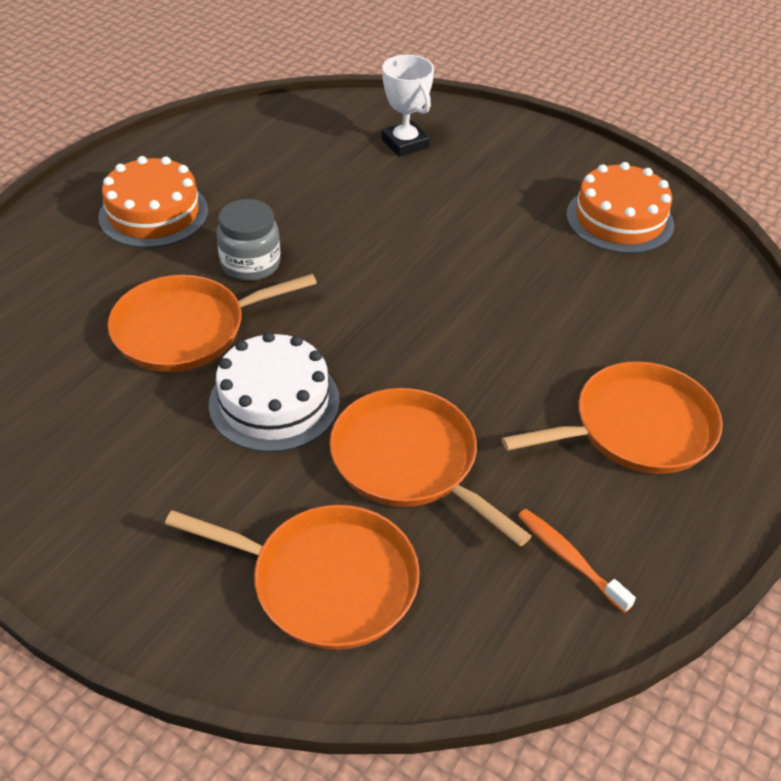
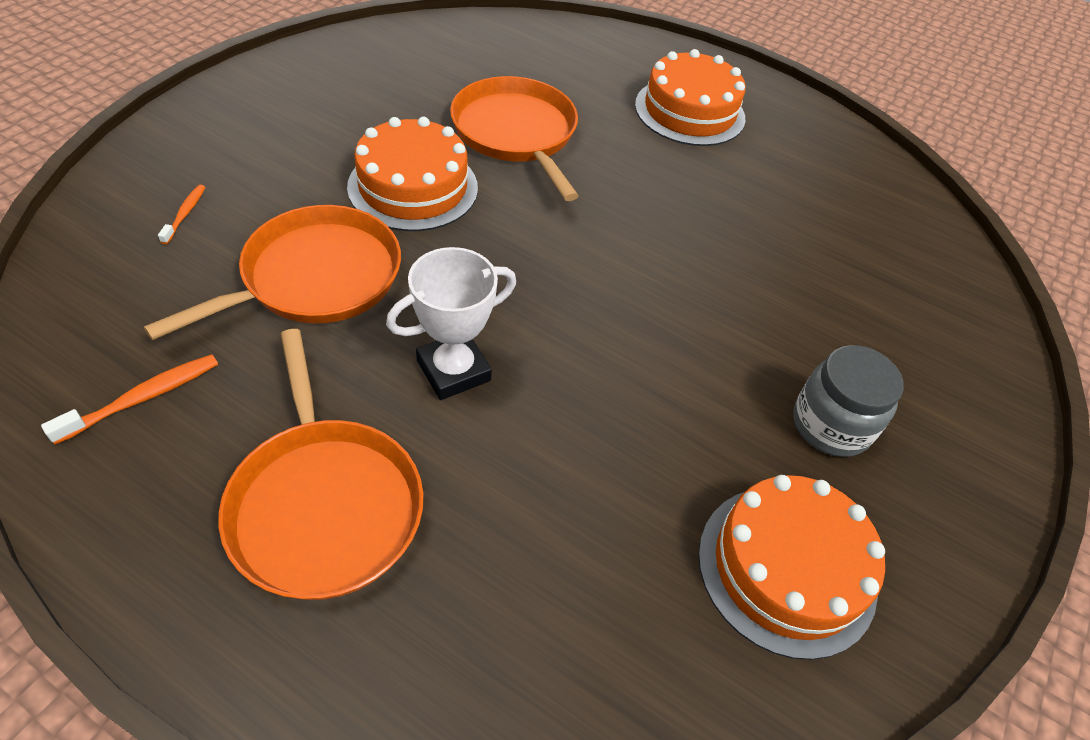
camera: 85 degrees right, 5 degrees up
orange pan [165,505,420,650] -> orange toothbrush [158,185,205,244]
white cake [209,332,340,452] -> orange cake [347,117,478,231]
grey jar [217,199,280,281] -> grey jar moved to [793,345,904,457]
white trophy [382,55,434,157] -> white trophy moved to [386,247,516,400]

